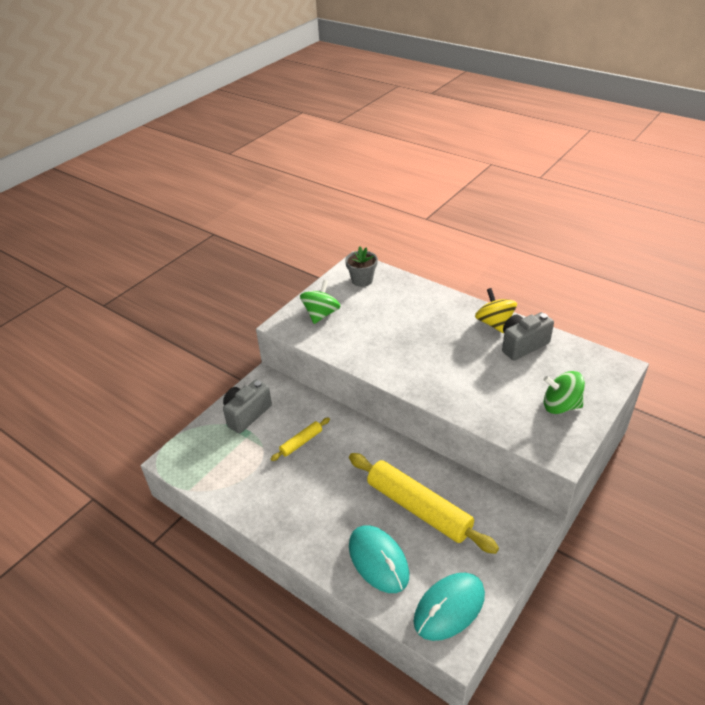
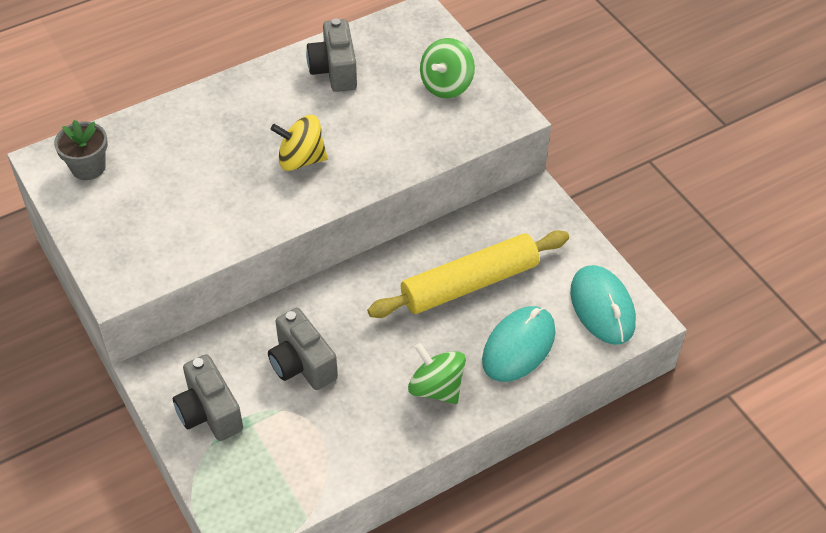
camera: 70 degrees left, 10 degrees up
yellow rolling pin [271,417,330,461] -> grey camera [268,308,338,390]
green spinning top [300,280,341,324] -> green spinning top moved to [408,343,466,404]
turquoise mouse [349,525,410,593] -> turquoise mouse turned 45 degrees counterclockwise [482,306,555,382]
yellow spinning top [475,288,517,333] -> yellow spinning top moved to [271,115,328,171]

